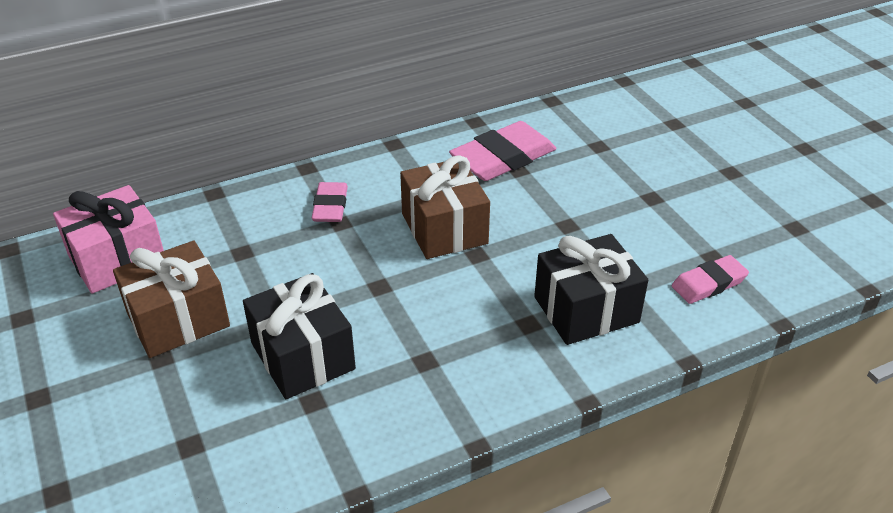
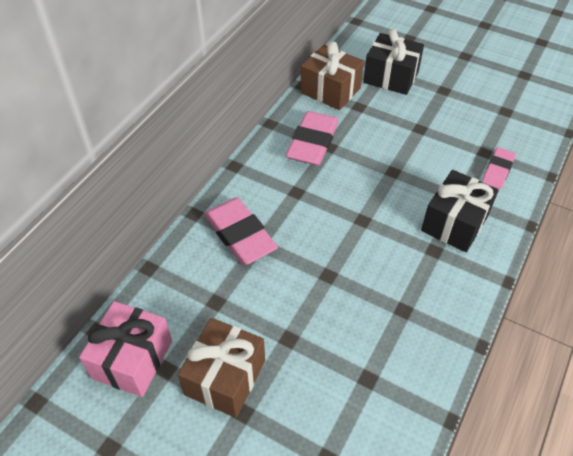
camera: 35 degrees left, 10 degrees up
black gift [243,273,356,399] -> black gift moved to [363,29,424,95]
pink eraser [311,182,348,222] -> pink eraser [204,197,278,265], size x1.70
brown gift [400,155,490,259] -> brown gift moved to [300,41,364,110]

